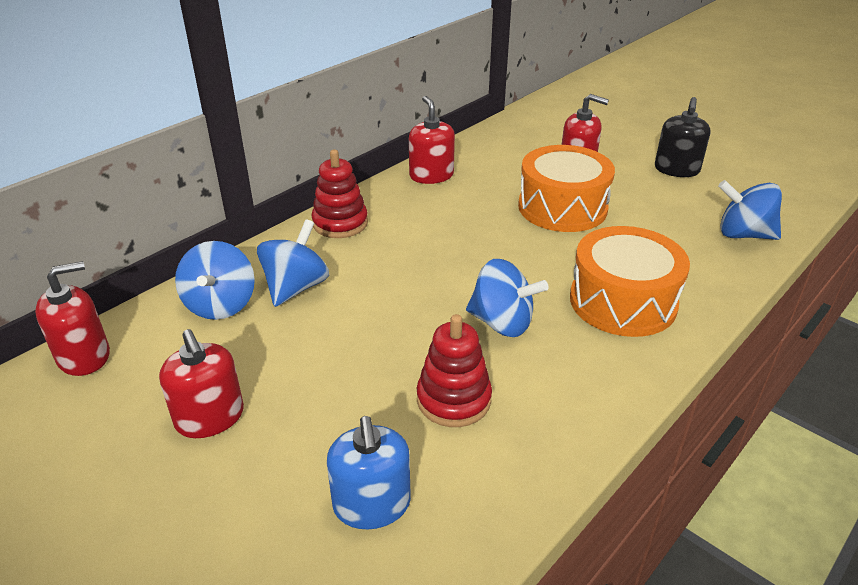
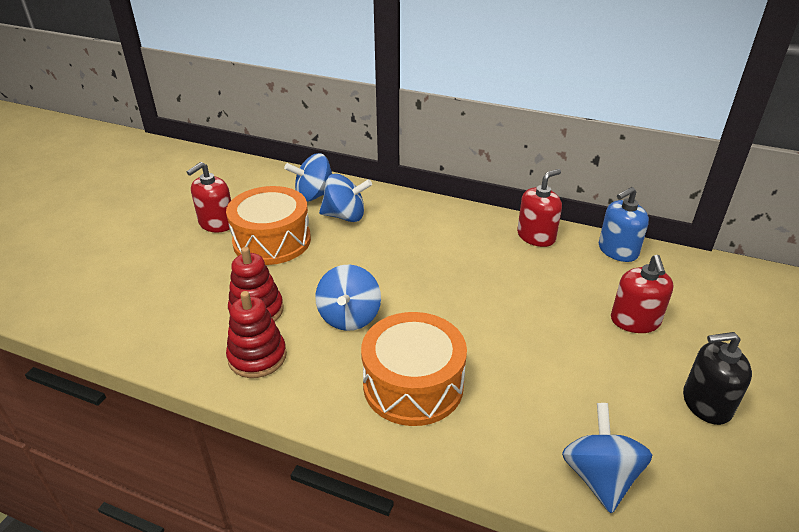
camera: 70 degrees right, 0 degrees up
red soap dispenser [35,261,110,376] -> none
red stacking toy [311,150,368,238] -> red stacking toy moved to [226,291,287,378]
blue soap dispenser [327,416,411,529] -> blue soap dispenser moved to [599,187,649,262]
orange drum [518,145,615,232] -> orange drum moved to [226,186,311,265]

